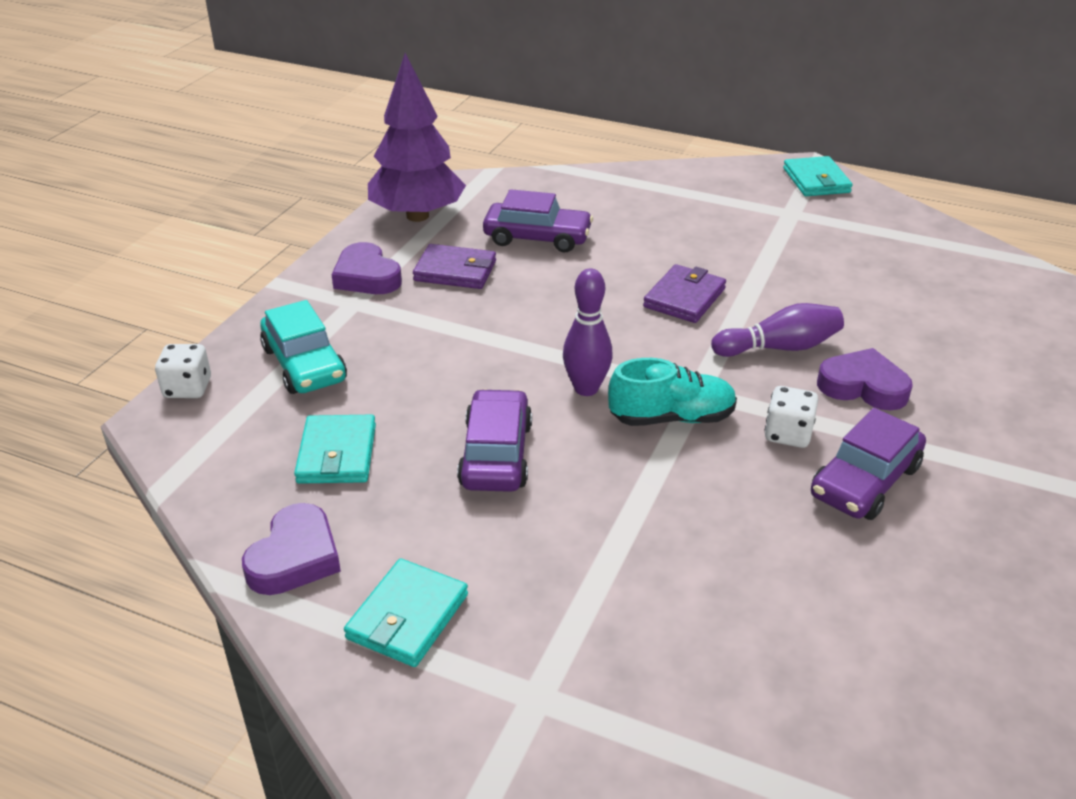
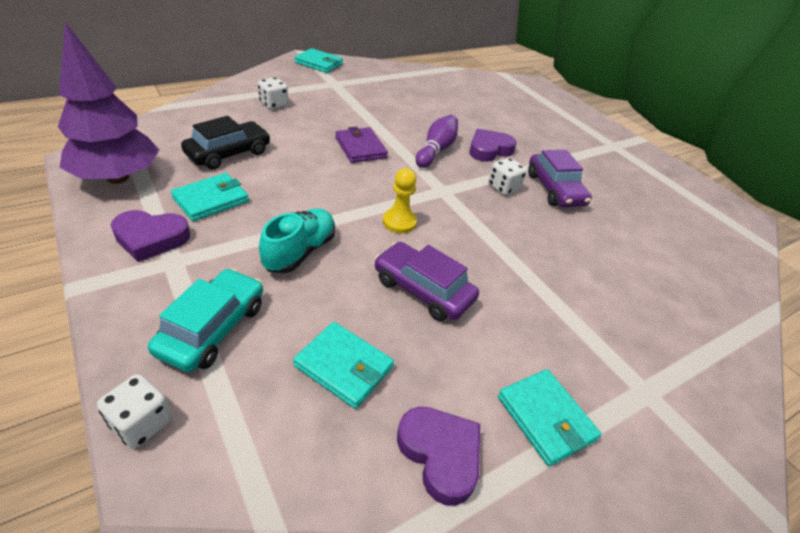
camera: 60 degrees left, 5 degrees up
turquoise car [260,300,347,394] -> turquoise car turned 75 degrees counterclockwise [148,269,263,372]
purple wallet [413,244,496,289] -> turquoise wallet [171,173,249,221]
purple car [483,189,593,252] -> black car [181,116,270,170]
purple bowling pin [563,268,613,396] -> yellow pawn [383,168,417,233]
turquoise shoe [608,358,737,426] -> turquoise shoe moved to [259,208,335,273]
none -> white dice [258,77,288,109]

